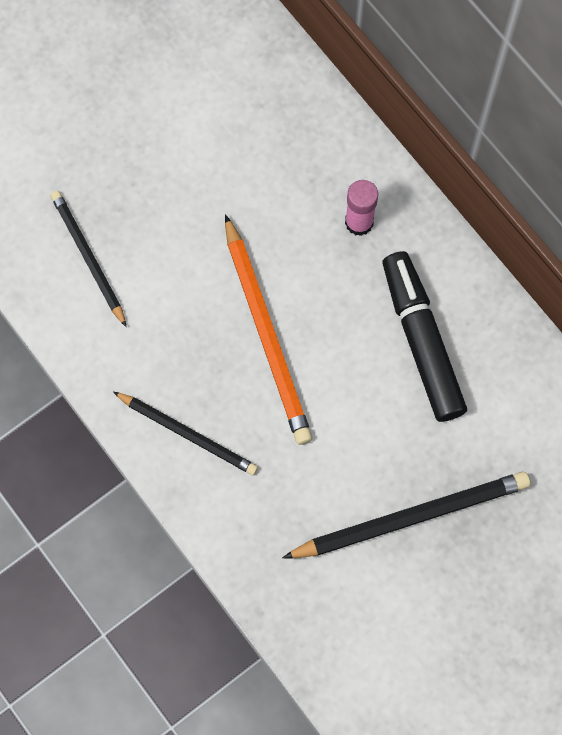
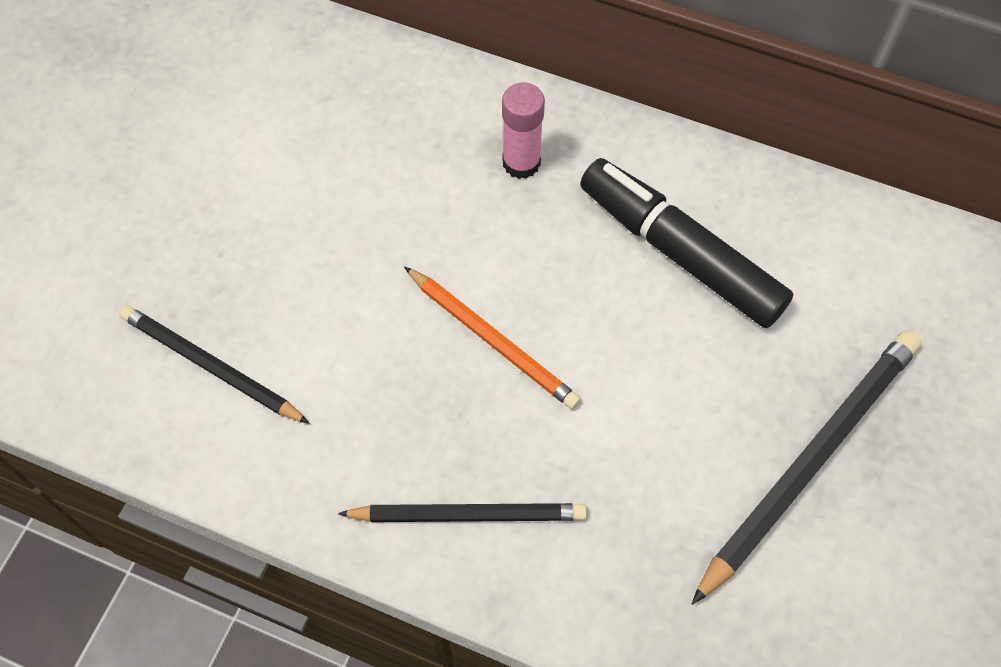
camera: 30 degrees left, 10 degrees down
orange pencil [225,214,312,445] -> orange pencil [404,266,581,410], size x0.65

